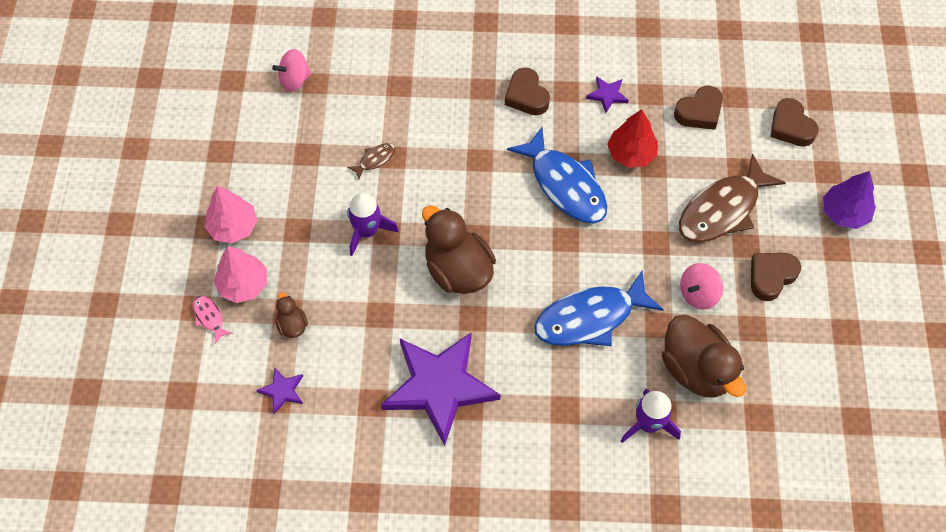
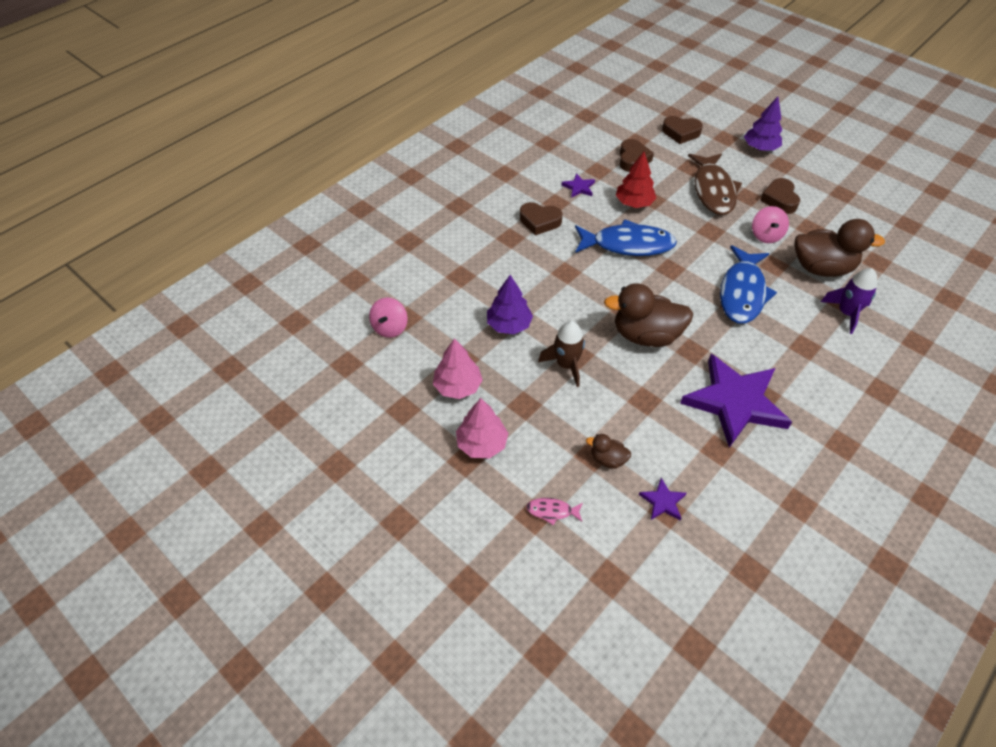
camera: 50 degrees left, 10 degrees down
pink tree [213,246,267,303] -> pink tree moved to [433,338,483,399]
brown fish [347,143,395,179] -> purple tree [487,275,533,334]
purple rocket [347,192,399,256] -> brown rocket [538,321,585,387]

